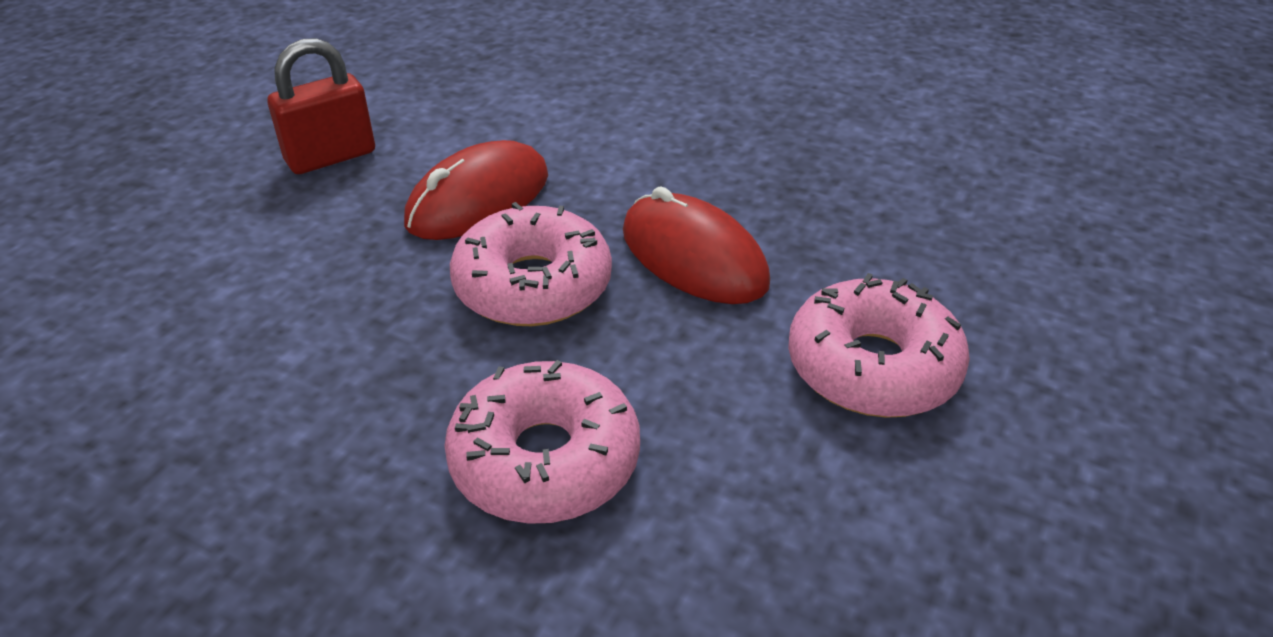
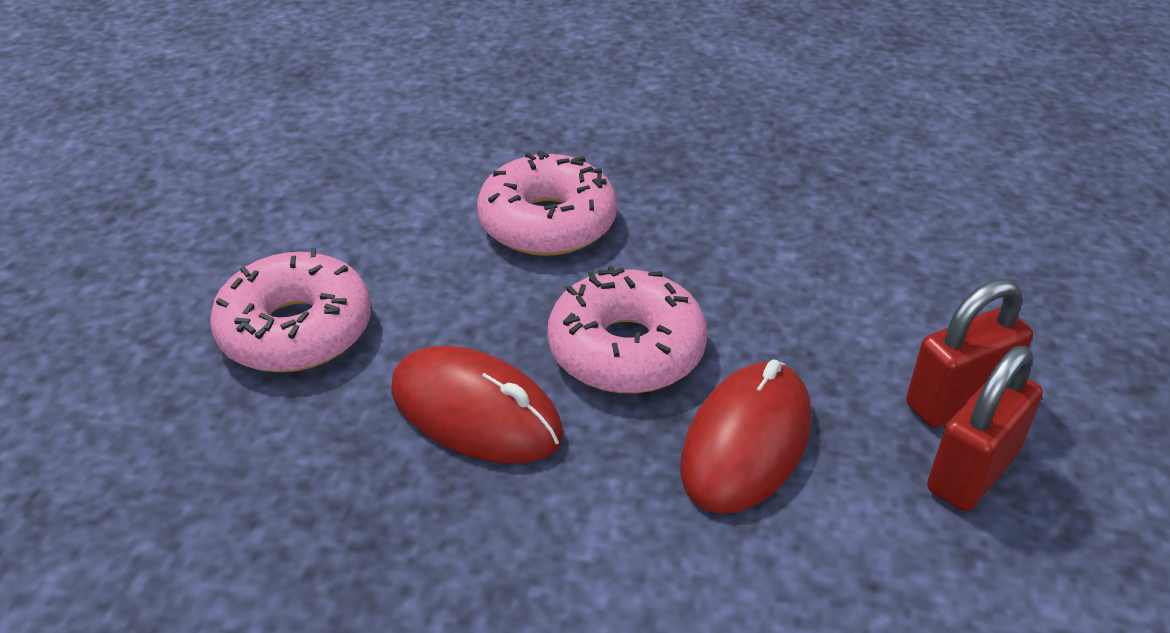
camera: 165 degrees right, 0 degrees up
none -> red padlock [906,279,1033,428]

